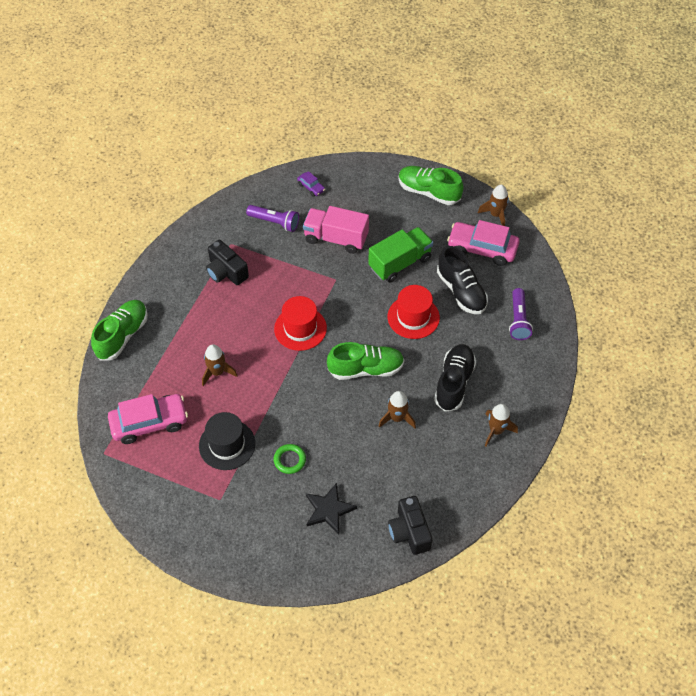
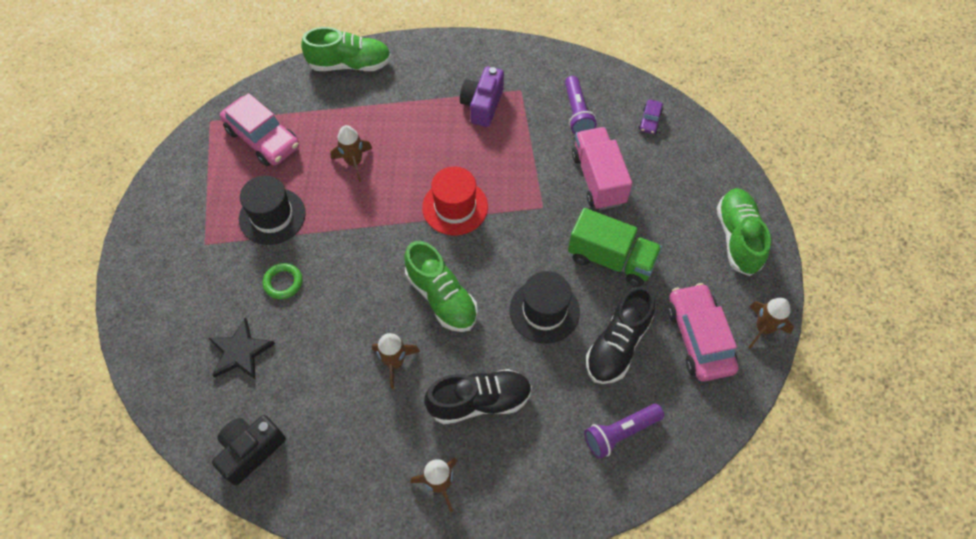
camera: 60 degrees right, 5 degrees up
black camera [206,240,249,285] -> purple camera [460,67,504,127]
red hat [388,285,440,339] -> black hat [509,271,580,344]

